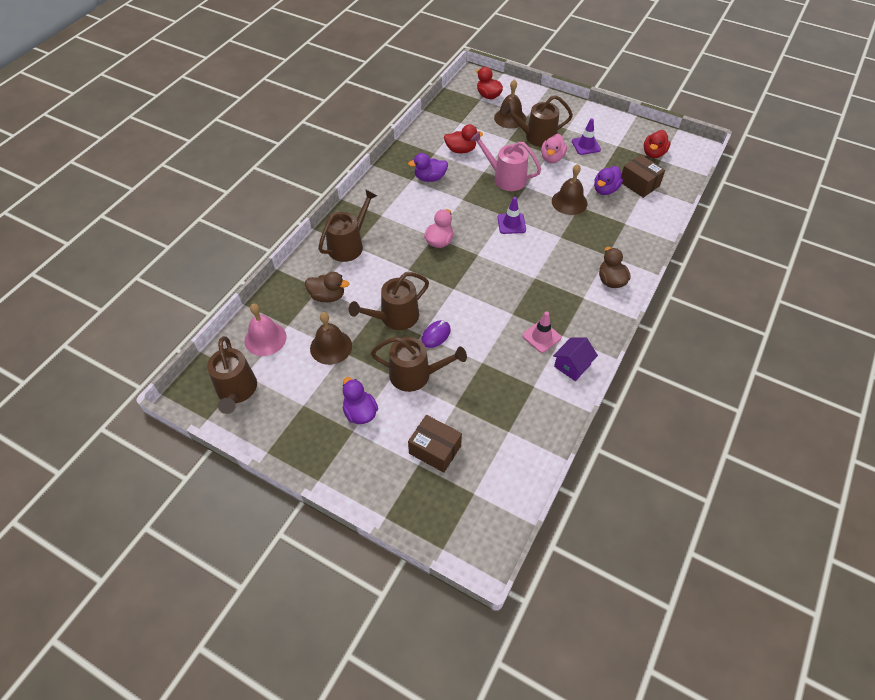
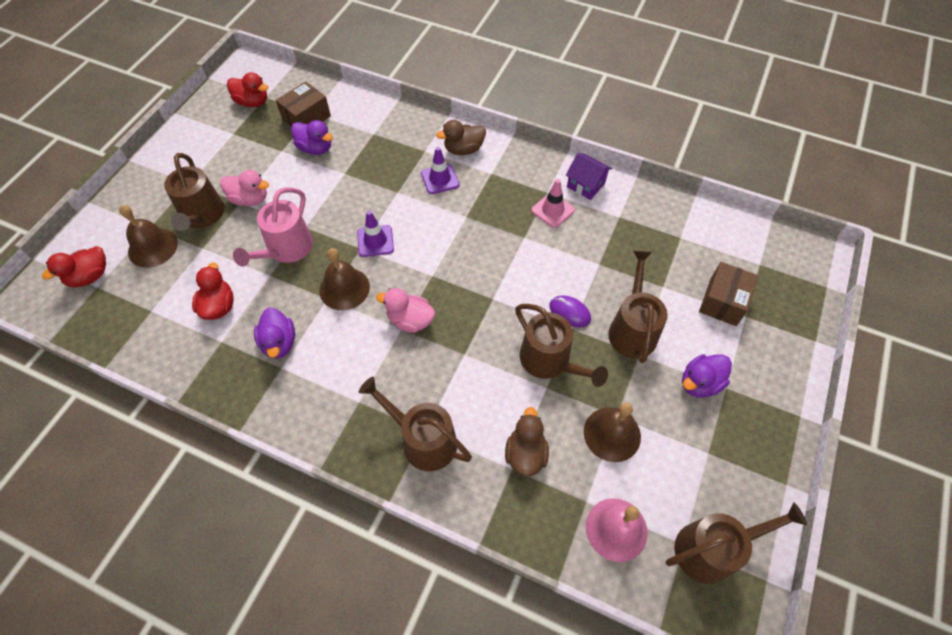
camera: 95 degrees left, 5 degrees up
brown bell [552,164,588,215] -> brown bell moved to [319,248,370,310]
purple traffic cone [572,118,601,155] -> purple traffic cone moved to [421,147,459,194]

